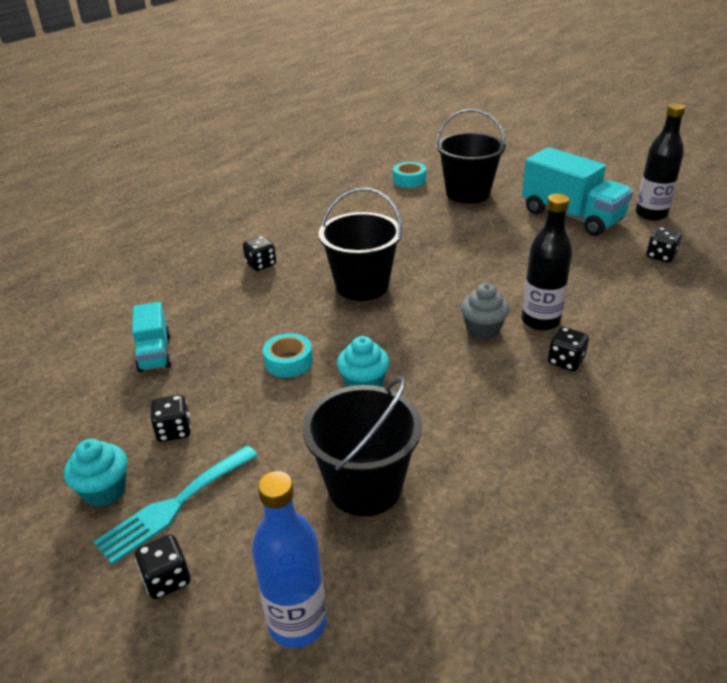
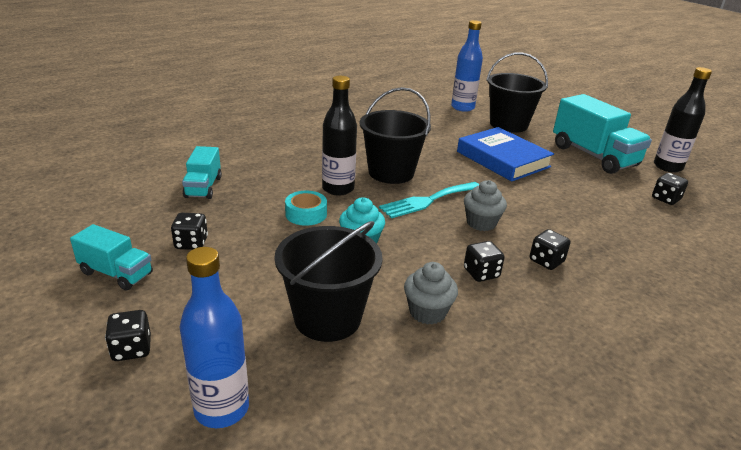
camera: 10 degrees right, 5 degrees down
turquoise cupcake [64,439,127,507] -> turquoise truck [70,224,153,291]
turquoise fork [94,445,258,565] -> turquoise fork moved to [379,182,479,218]
black dice [243,236,276,271] -> black dice moved to [464,241,505,282]
turquoise tape [393,162,426,188] -> blue bottle [451,20,483,112]
black bottle [522,194,572,331] -> black bottle moved to [322,76,357,196]
none -> grey cupcake [404,262,458,325]
none -> blue book [457,127,554,182]

